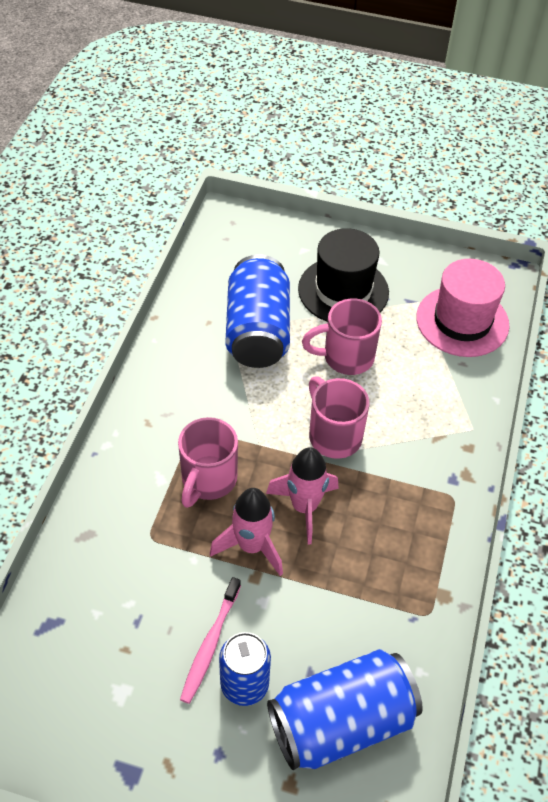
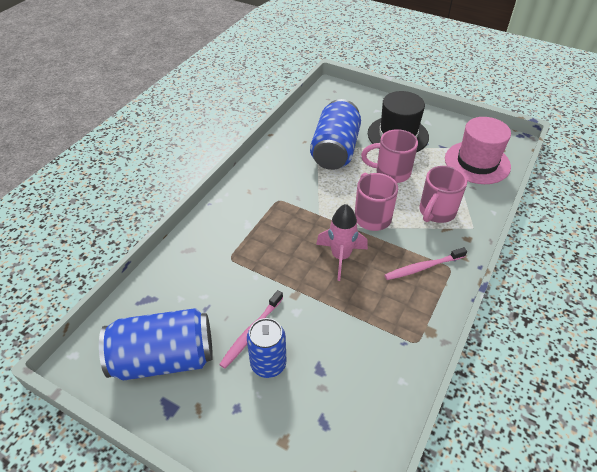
camera: 15 degrees right, 5 degrees down
pink mug [178,417,238,508] -> pink mug moved to [419,166,467,223]
pink rocket [210,488,283,576] -> none
blue can [267,649,423,770] -> blue can moved to [99,308,213,380]
none -> pink toothbrush [385,247,467,280]

